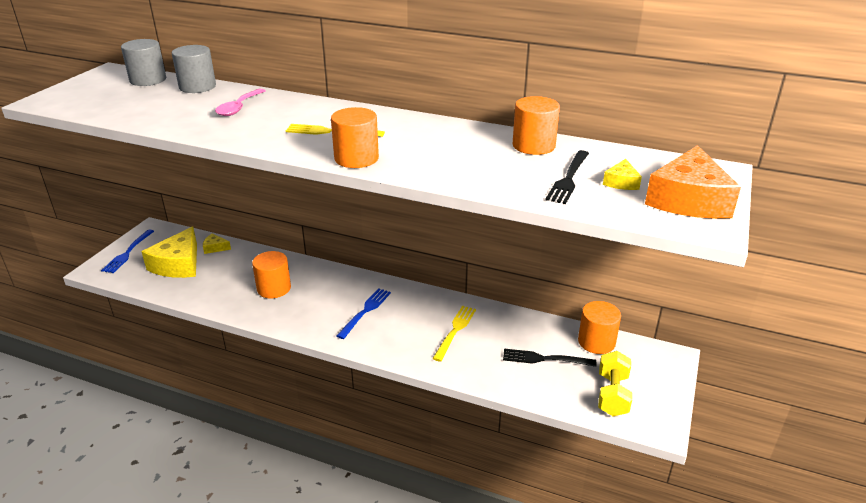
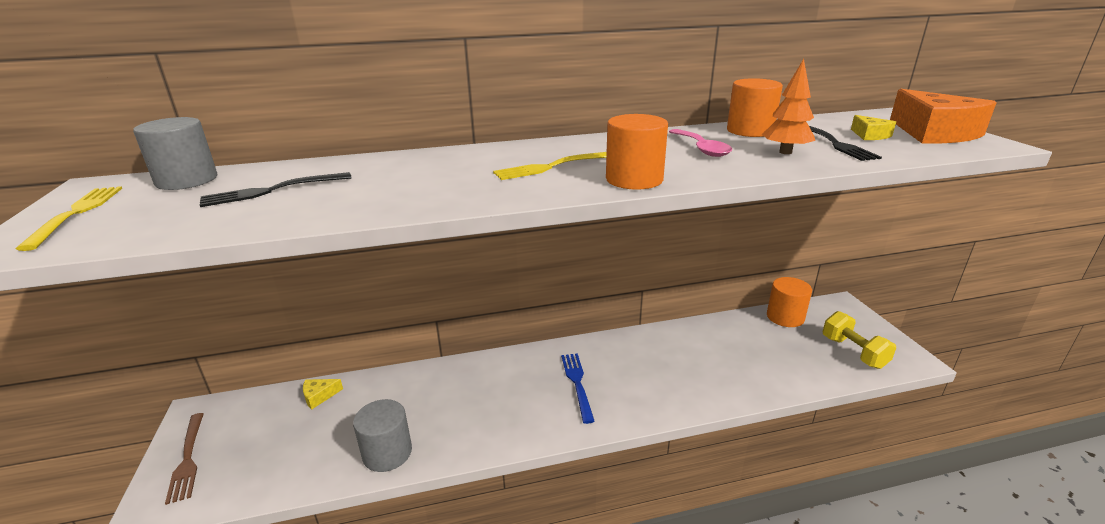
camera: 35 degrees left, 5 degrees down
blue fork [101,230,154,273] -> brown fork [165,413,204,505]
yellow cheese [141,227,197,278] -> none
grey cylinder [172,45,216,93] -> grey cylinder moved to [353,399,412,472]
pink spoon [215,89,266,116] -> pink spoon moved to [669,129,732,157]
orange cylinder [252,251,291,298] -> none
yellow fork [432,306,476,362] -> yellow fork moved to [16,186,122,251]
black fork [503,349,596,367] -> black fork moved to [200,172,352,207]
none -> orange tree [762,59,815,154]

